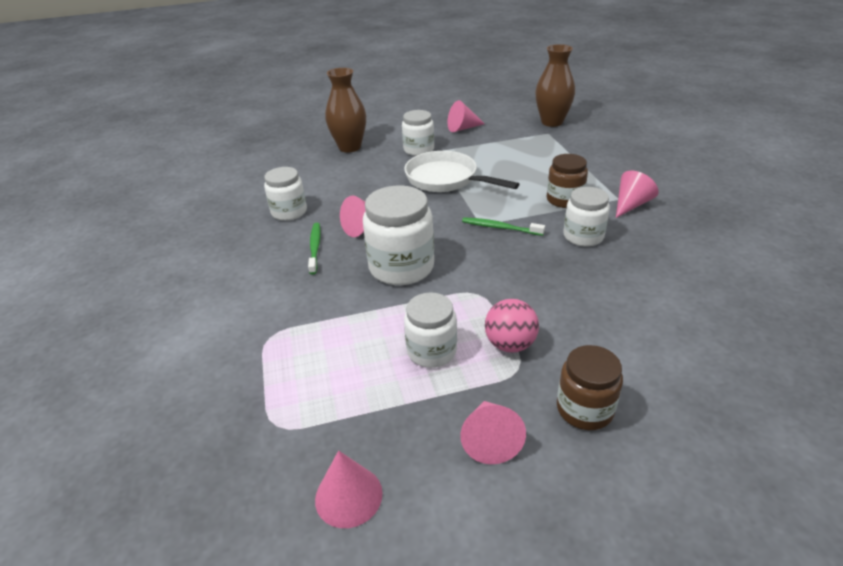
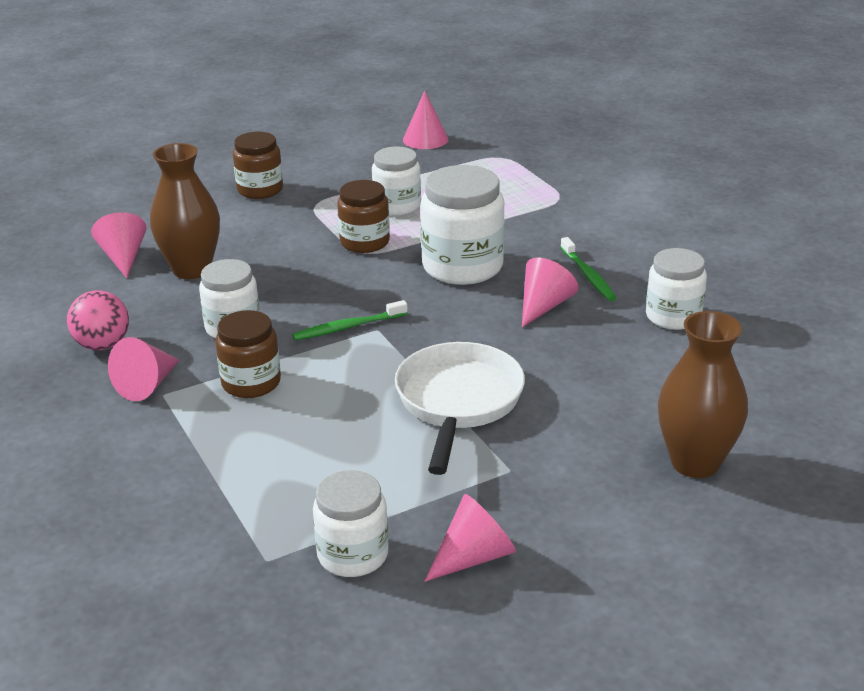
camera: 165 degrees right, 5 degrees down
white jar [402,110,434,156] -> white jar moved to [313,470,389,577]
white pan [404,151,520,192] -> white pan turned 105 degrees counterclockwise [395,342,525,475]
pink cone [460,401,526,464] -> pink cone moved to [91,212,146,278]
green toothbrush [462,217,545,236] -> green toothbrush turned 150 degrees clockwise [292,300,408,340]
pink ball [485,299,539,352] -> pink ball moved to [67,291,129,350]
brown vase [535,44,575,127] -> brown vase moved to [150,143,220,279]
none -> brown jar [337,180,390,253]

